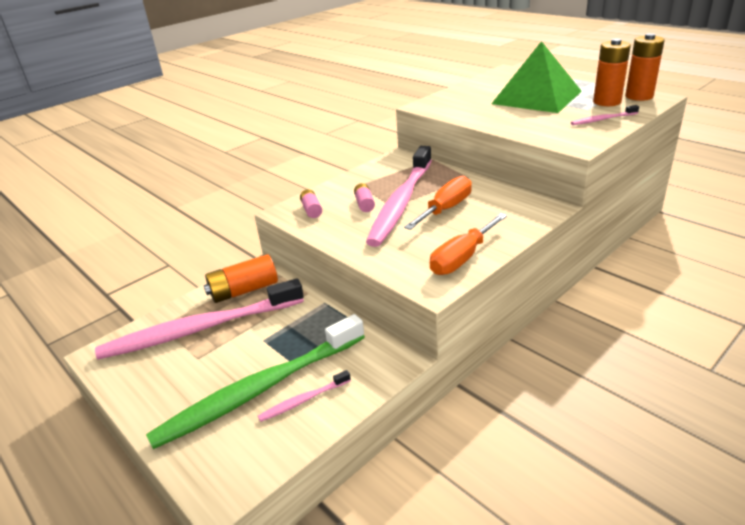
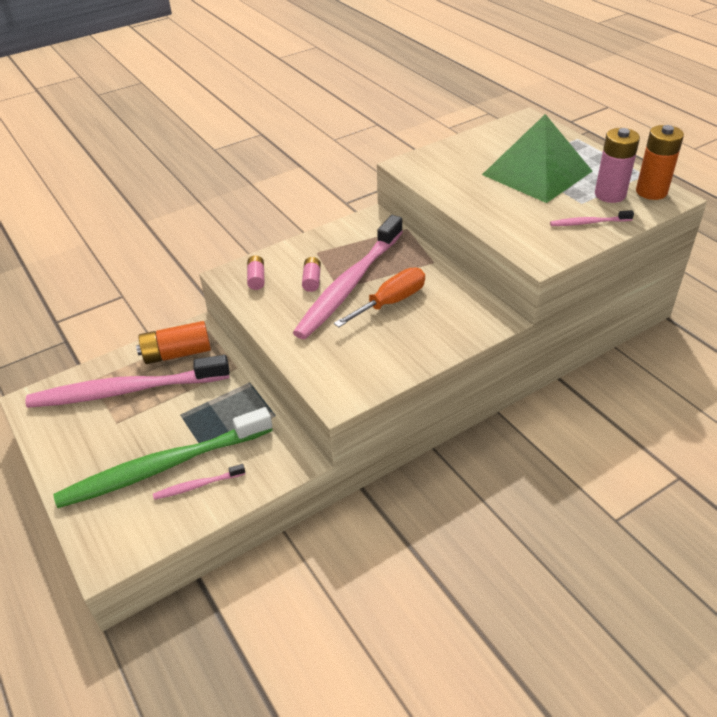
camera: 10 degrees right, 10 degrees up
orange screwdriver [430,213,507,275] -> none
orange battery [593,39,631,106] -> pink battery [595,128,640,203]

